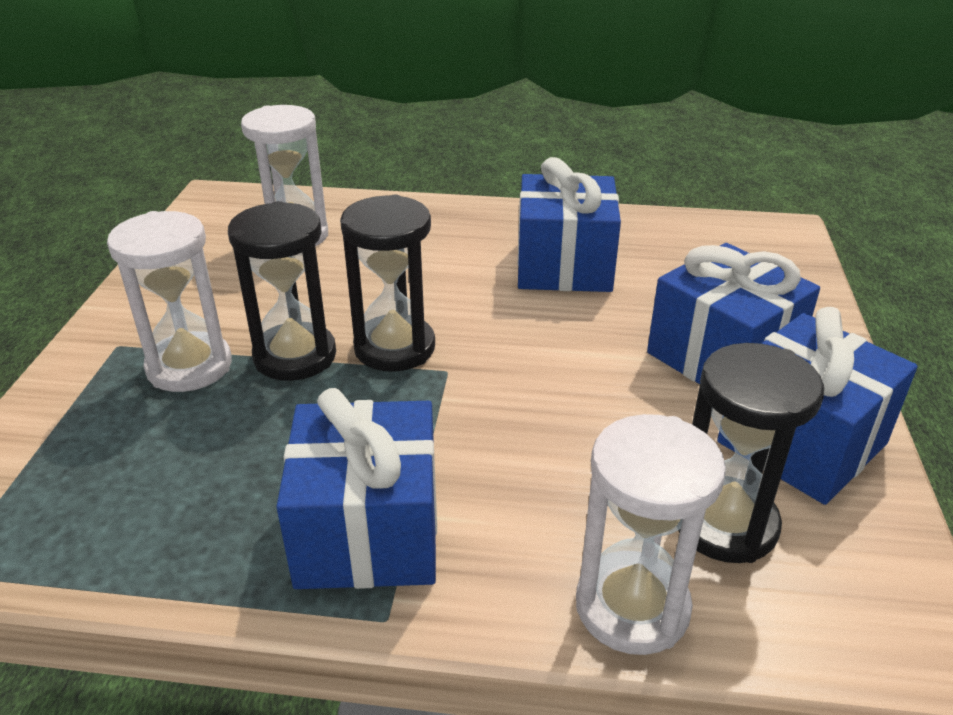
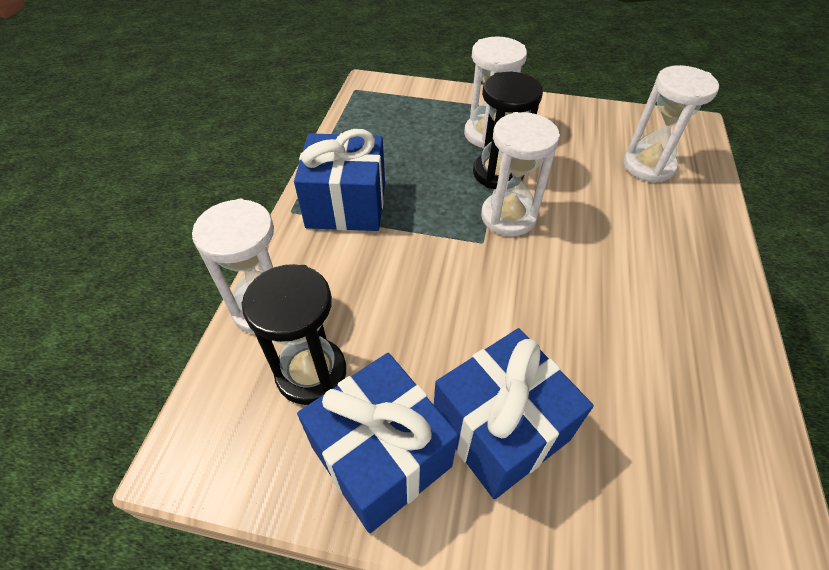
camera: 95 degrees right, 15 degrees up
black hourglass [340,195,435,372] -> white hourglass [481,112,560,236]
blue gift [518,157,621,292] -> none

